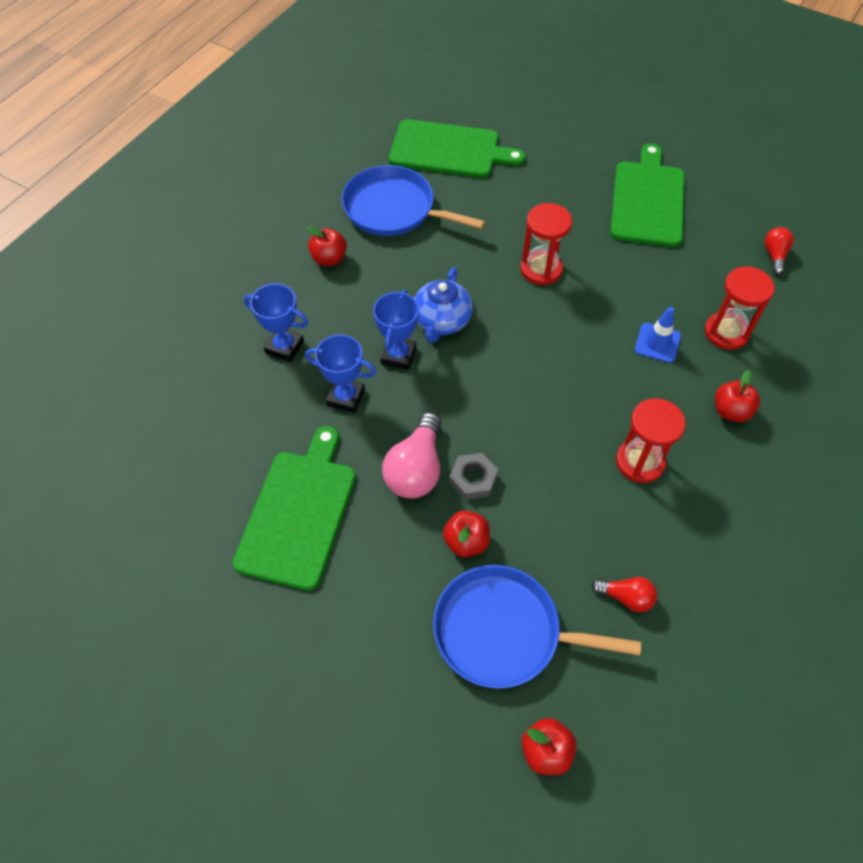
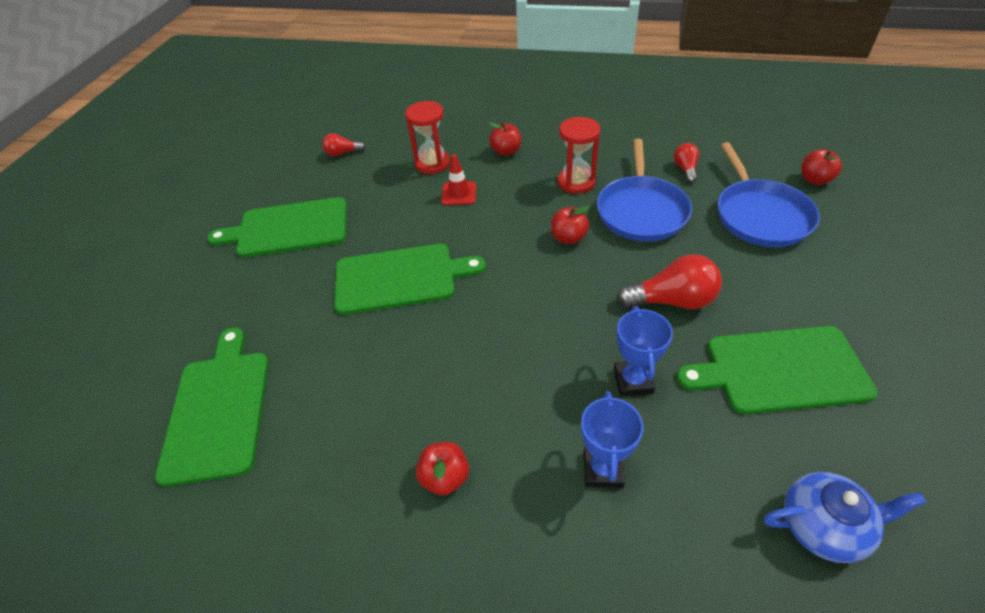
camera: 105 degrees left, 10 degrees down
blue pan [341,165,485,236] -> blue pan moved to [597,139,692,242]
blue trophy [373,290,419,370] -> none
pink light bulb [382,412,441,498] -> red light bulb [617,254,722,309]
blue teapot [414,268,473,343] -> blue teapot moved to [764,472,927,563]
red apple [443,510,490,557] -> red apple moved to [551,206,590,244]
grey nut [449,453,498,500] -> none
red hourglass [520,203,572,285] -> green cutting board [334,244,486,315]
blue traffic cone [635,307,681,363] -> red traffic cone [441,154,476,205]

